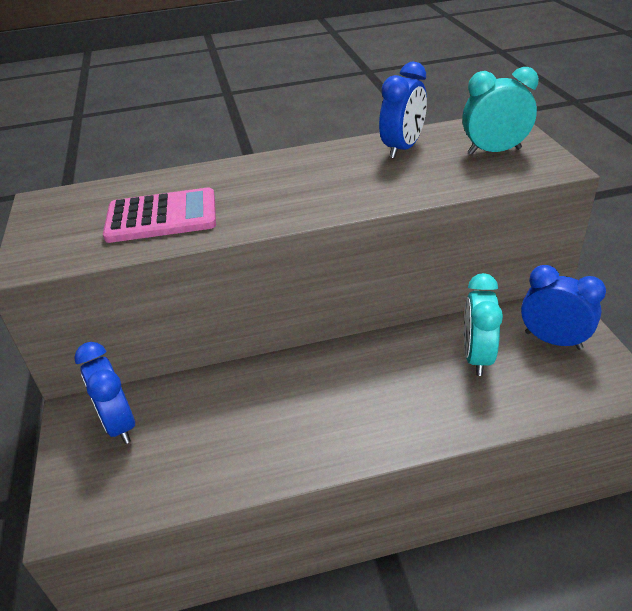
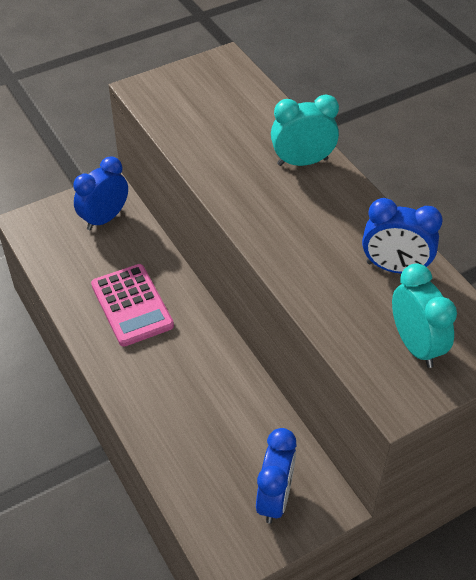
camera: 70 degrees right, 10 degrees up
pink calculator [103,187,216,243] -> pink calculator moved to [91,264,174,347]
turquoise clock [464,273,503,376] -> turquoise clock moved to [271,95,339,166]

